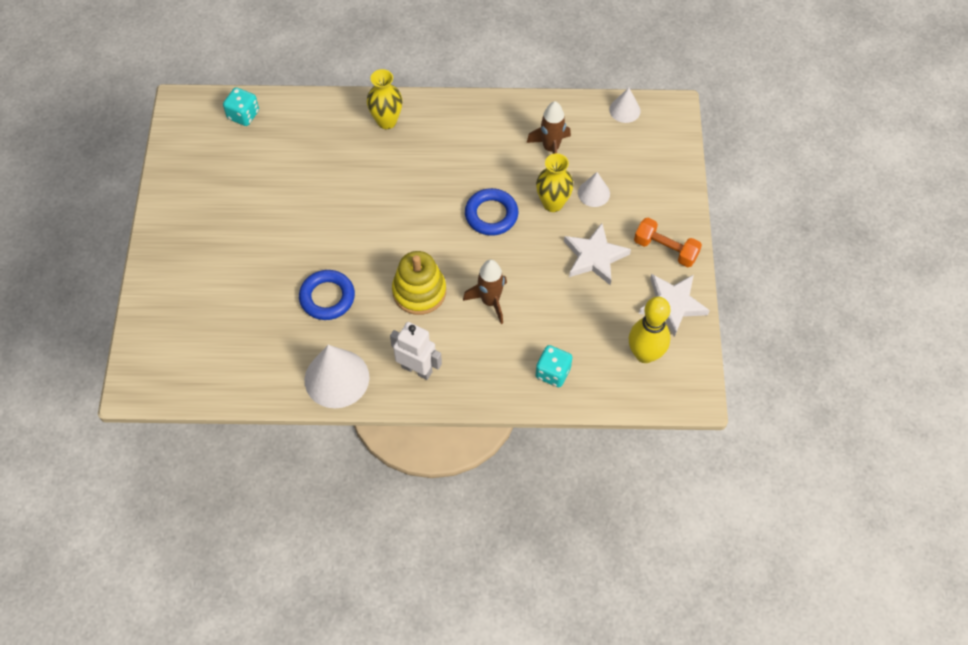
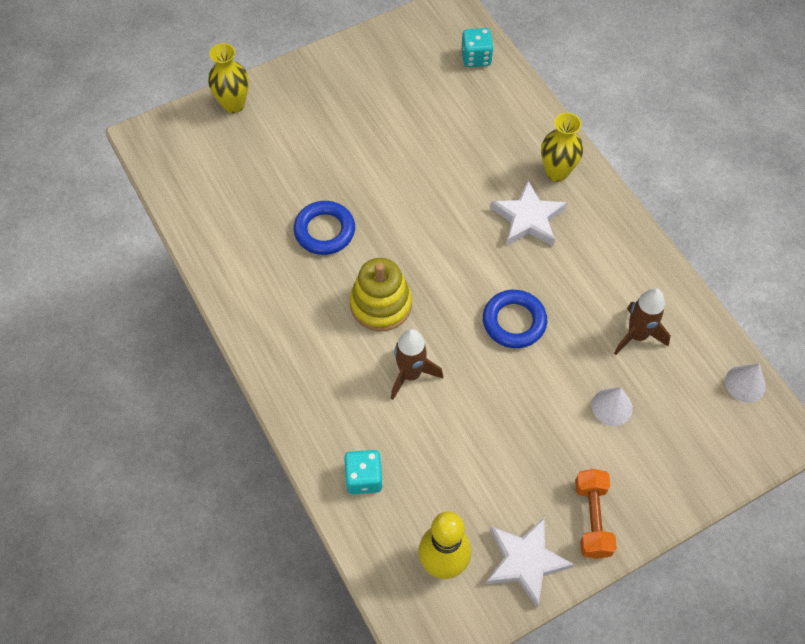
camera: 60 degrees right, 0 degrees up
white cone [305,345,369,408] -> none
white robot [390,322,442,380] -> none
yellow vase [536,153,574,212] -> yellow vase moved to [208,43,249,113]
white star [564,223,631,285] -> white star moved to [491,180,567,246]

